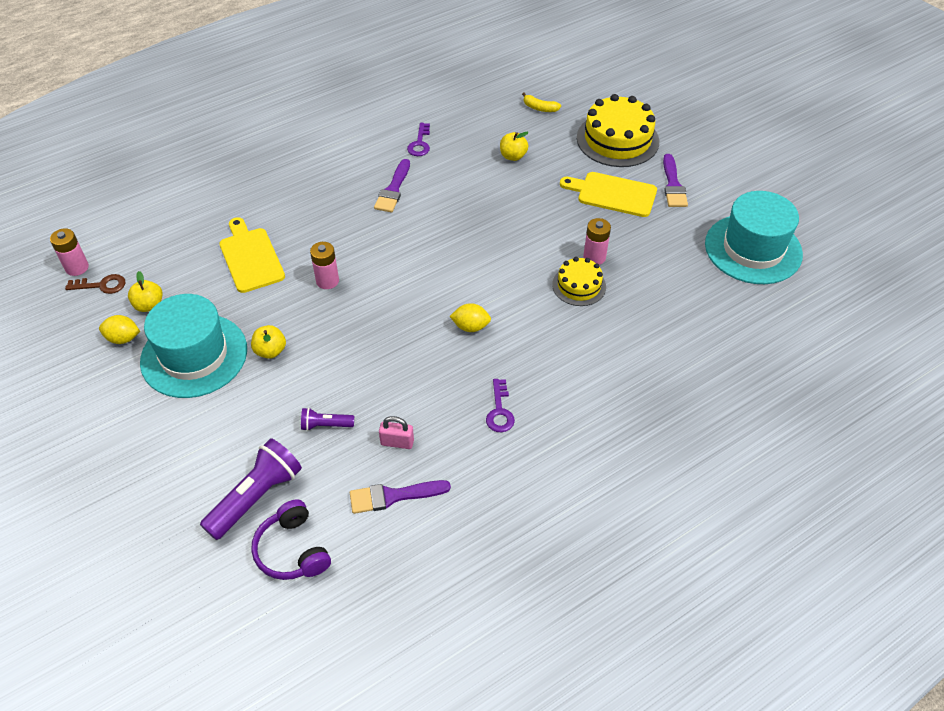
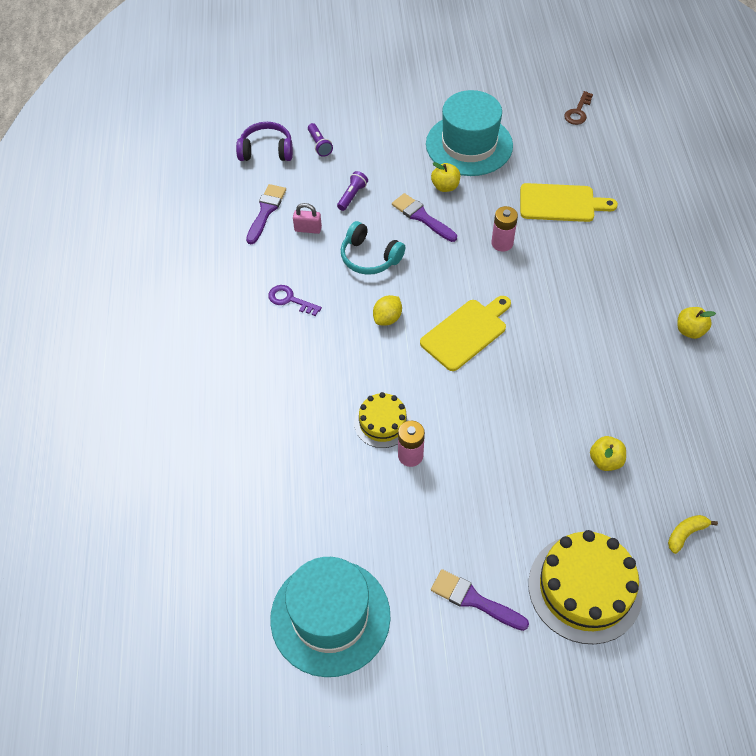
camera: 120 degrees right, 5 degrees up
pink battery [50,228,89,276] -> none
yellow lemon [99,315,140,344] -> none
yellow apple [128,271,163,312] -> yellow apple moved to [677,307,716,339]
purple flashlight [200,438,302,540] -> purple flashlight [308,123,333,157], size x0.52
purple brush [374,159,410,212] -> purple brush moved to [392,193,457,242]
pink padlock [379,416,414,449] -> pink padlock turned 60 degrees clockwise [293,203,322,234]
purple key [407,123,430,156] -> none
yellow cutting board [560,172,657,217] -> yellow cutting board moved to [420,296,511,371]
none -> turquoise headphones [341,221,405,275]

